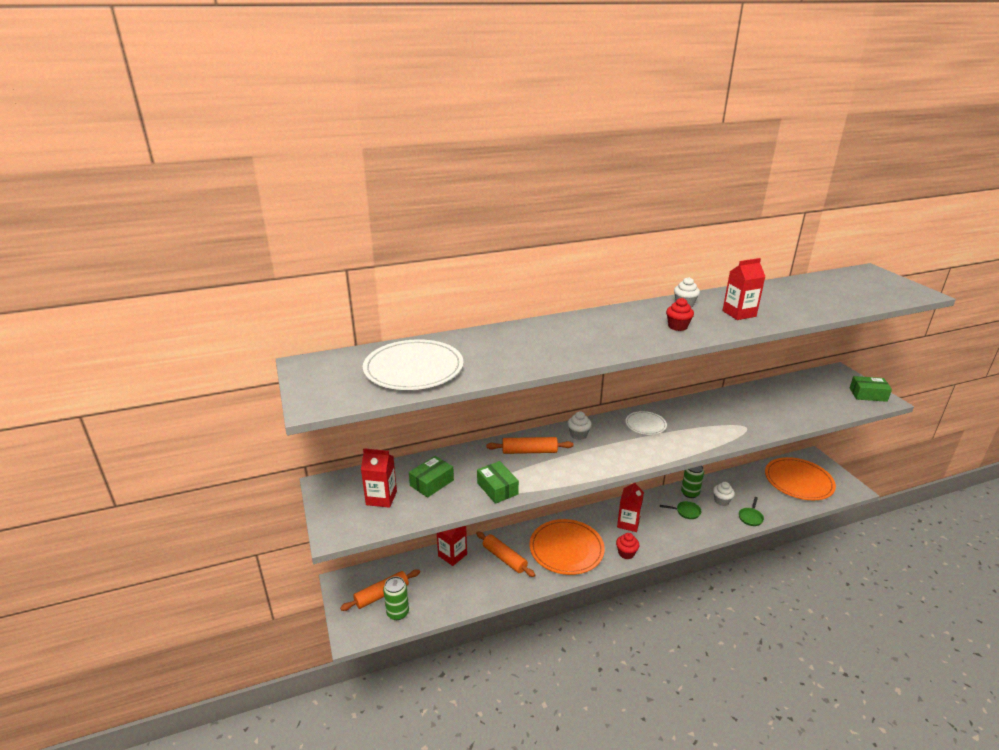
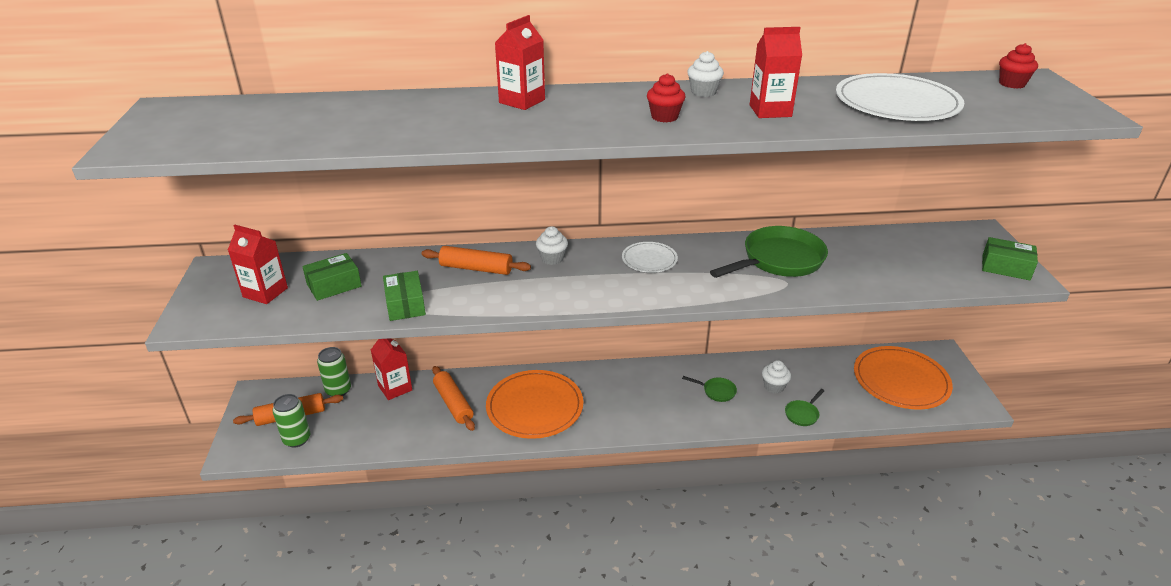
camera: 15 degrees right, 5 degrees up
white plate [363,339,464,390] -> white plate moved to [836,73,965,121]
red cupcake [616,533,639,559] -> red cupcake moved to [999,43,1038,89]
red carton [617,482,644,532] -> red carton moved to [495,15,545,110]
green can [681,466,704,498] -> green can moved to [317,347,351,397]
none -> green pan [710,226,828,278]

